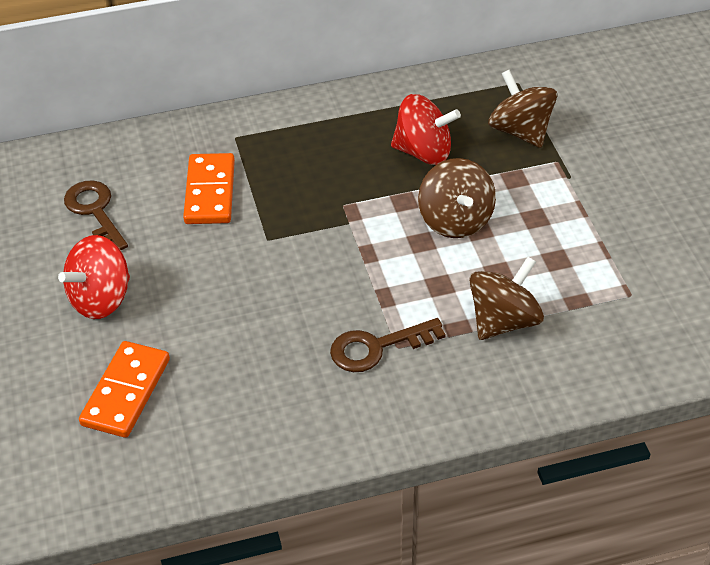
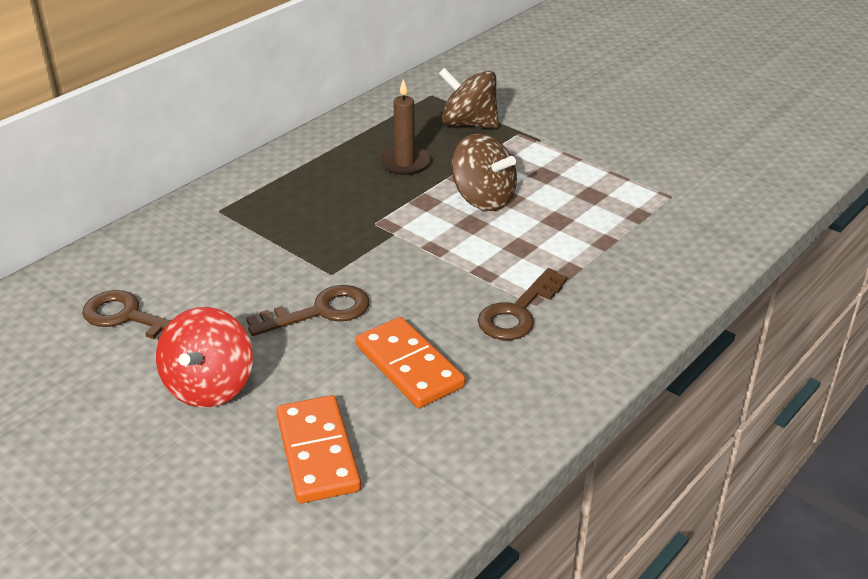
camera: 35 degrees left, 10 degrees down
orange domino [183,153,235,224] -> orange domino moved to [356,317,465,408]
red spinning top [391,94,461,165] -> brown candle [379,79,431,175]
brown spinning top [469,257,544,340] -> none
none -> brown key [246,285,369,336]

